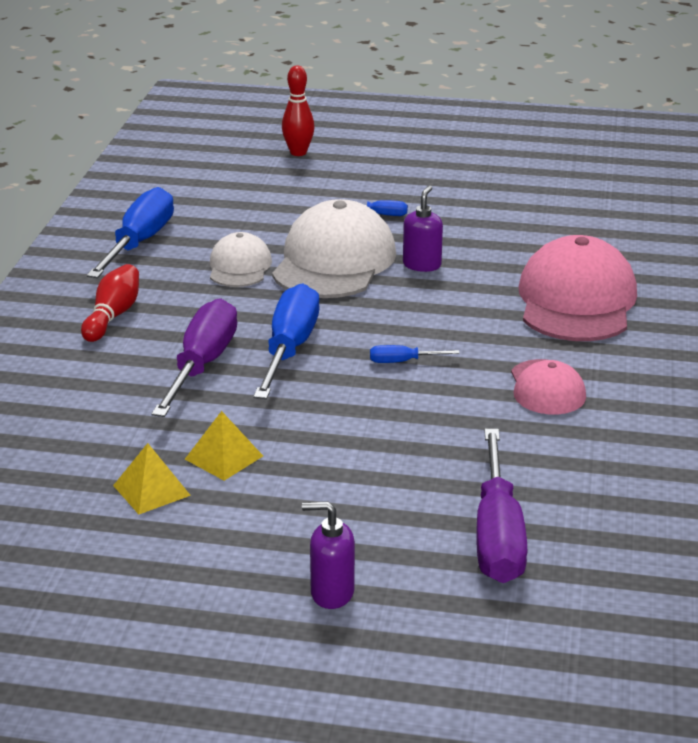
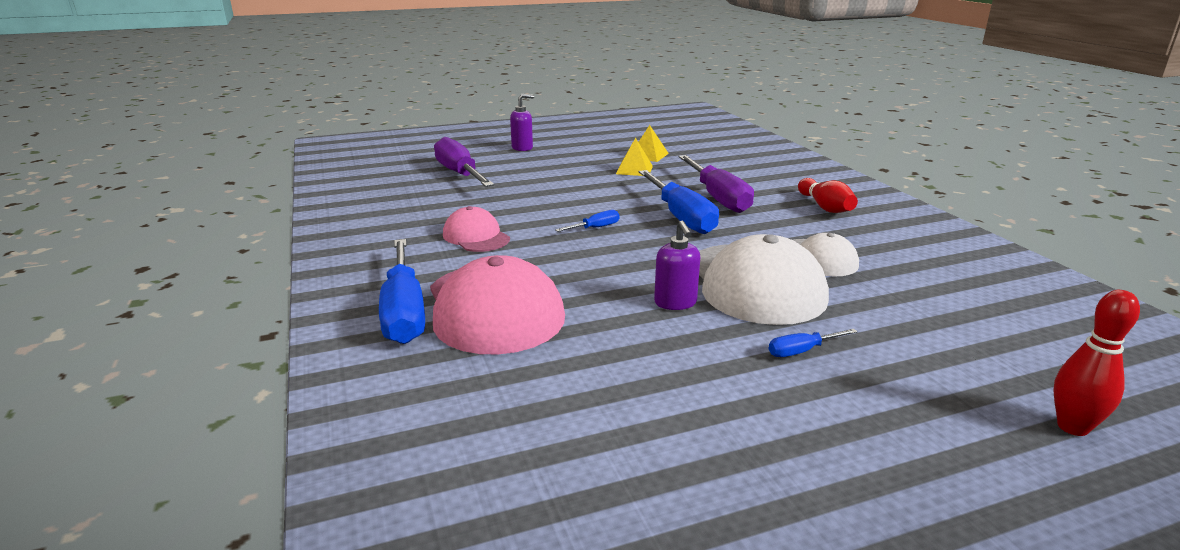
camera: 150 degrees right, 5 degrees down
blue screwdriver [87,187,174,278] -> blue screwdriver moved to [379,239,425,344]

